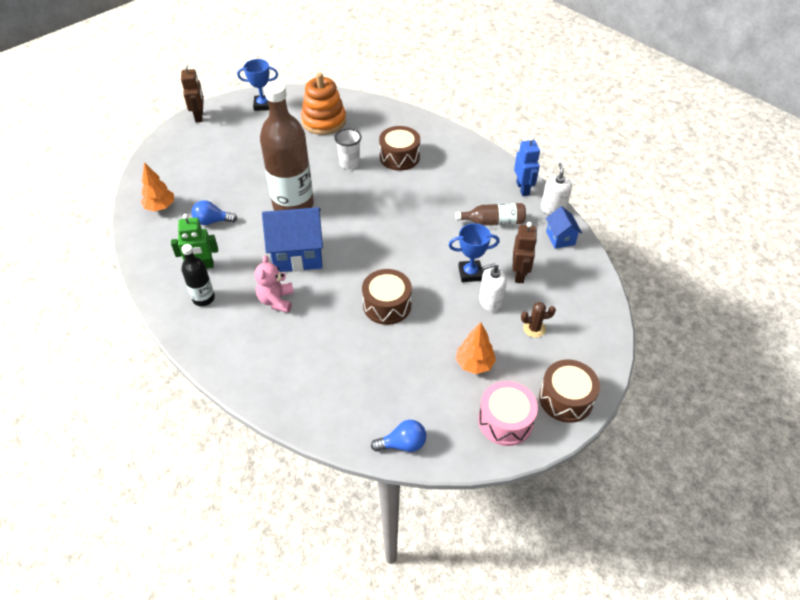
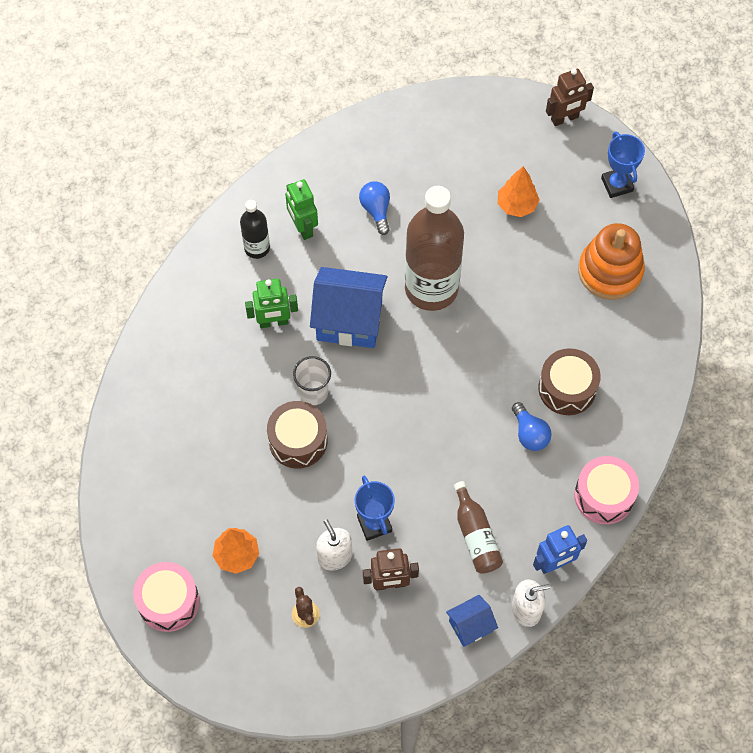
camera: 75 degrees right, 15 degrees up
orange tree [141,162,174,212] -> orange tree moved to [498,166,540,217]
pink teddy bear [255,255,294,313] -> green robot [245,279,298,328]
blue house [262,207,323,272] -> blue house turned 60 degrees counterclockwise [310,267,387,348]
white cup [334,129,361,169] -> white cup moved to [293,356,331,405]
blue light bulb [371,420,426,452] -> blue light bulb moved to [512,402,552,451]
brown drum [539,360,600,423] -> none
none -> pink drum [574,456,639,524]

